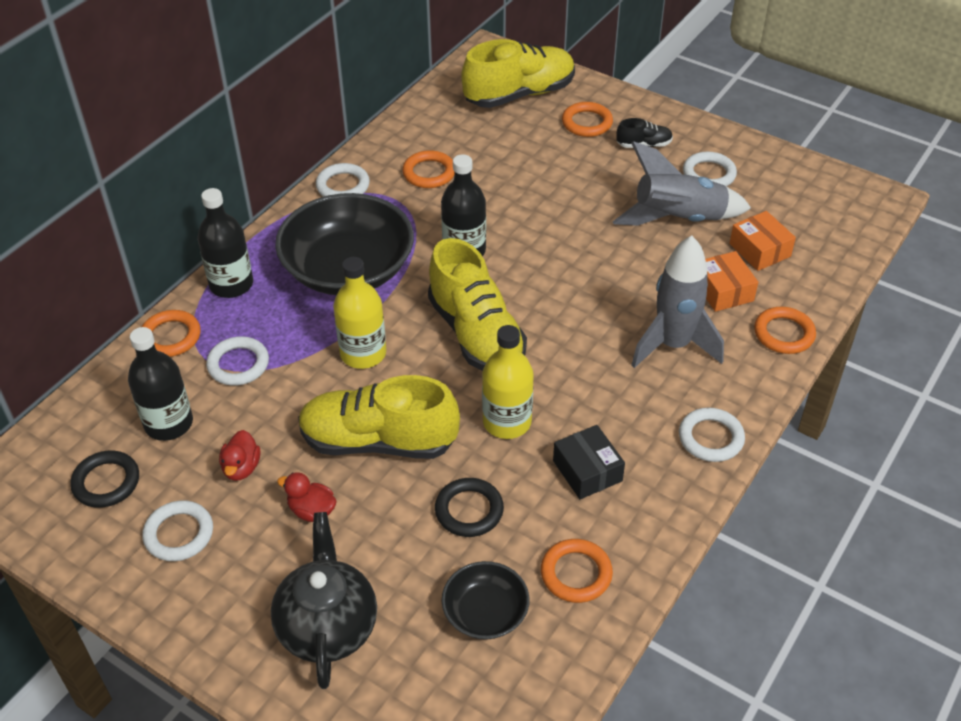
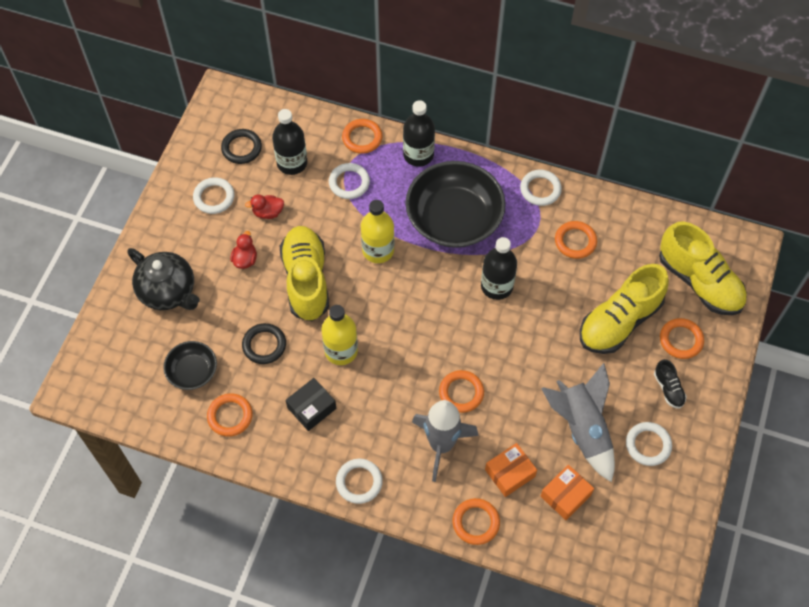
camera: 75 degrees right, 15 degrees up
black teapot [271,512,377,689] -> black teapot turned 60 degrees clockwise [127,248,200,310]
yellow shoe [428,238,527,371] -> yellow shoe moved to [580,264,669,354]
none -> orange ring [439,370,484,413]

